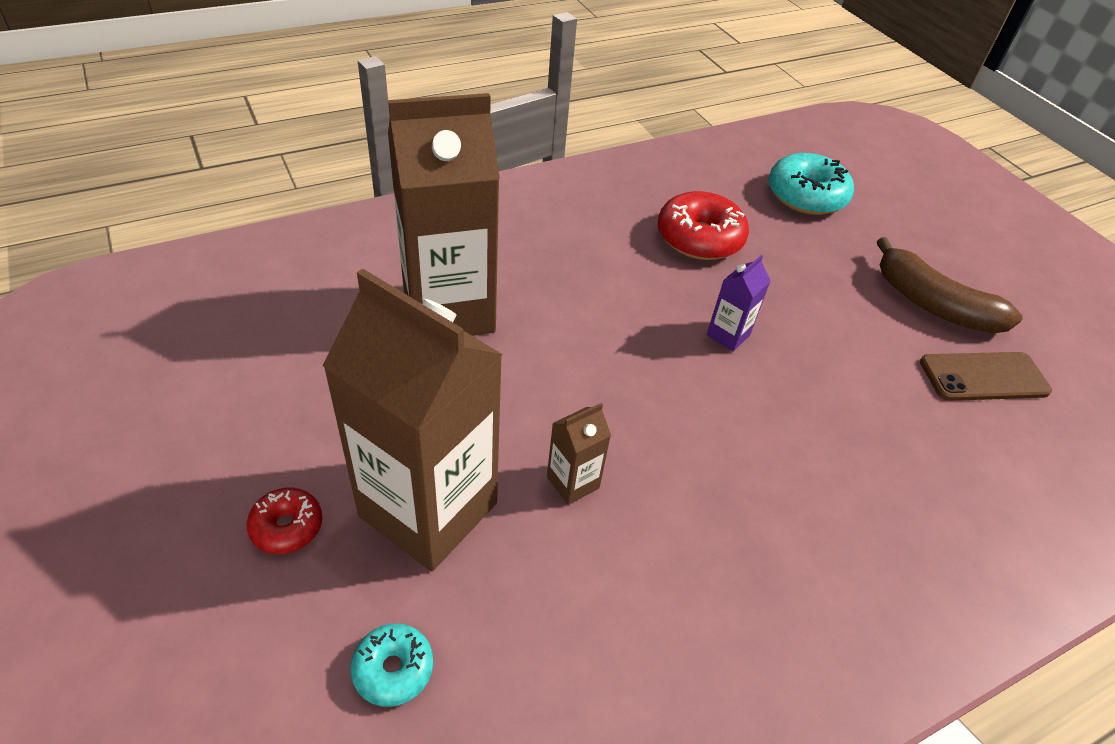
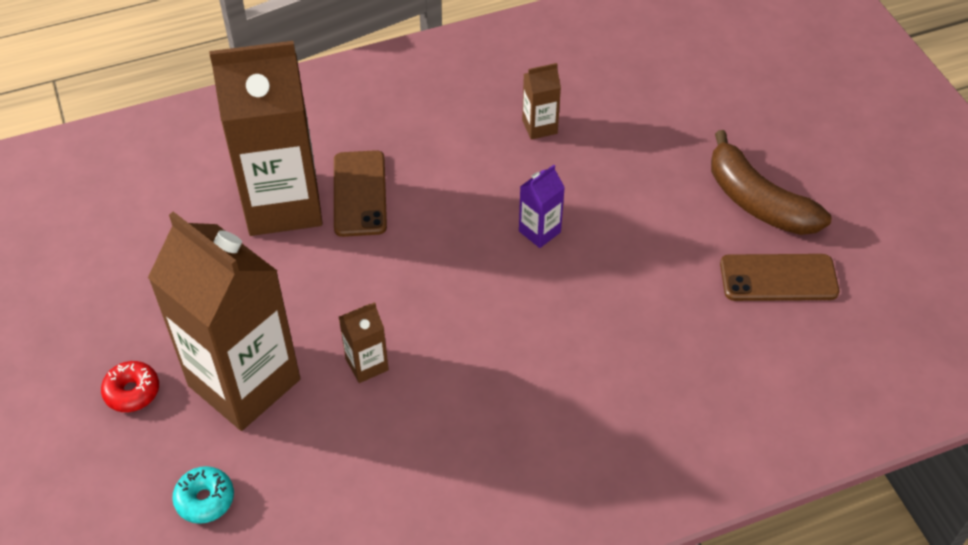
camera: 10 degrees right, 5 degrees up
red donut [658,191,749,260] -> brown carton [522,63,561,140]
turquoise donut [768,153,854,215] -> none
none -> brown phone [334,150,387,237]

